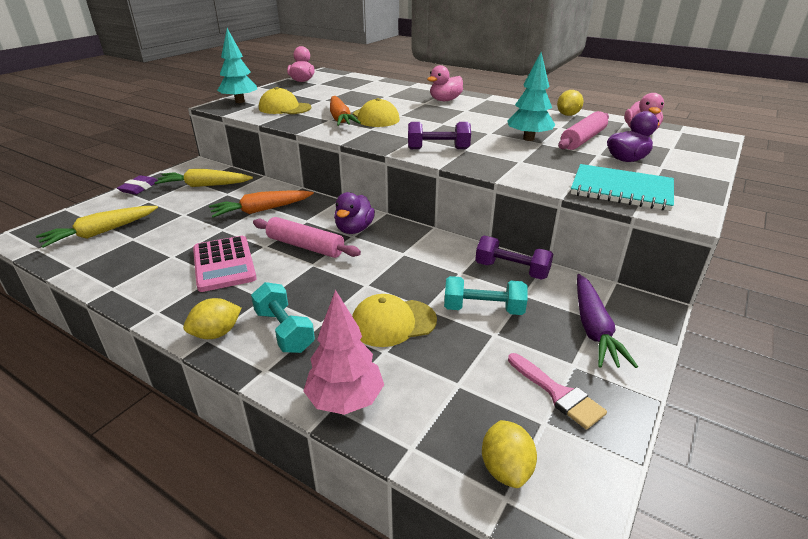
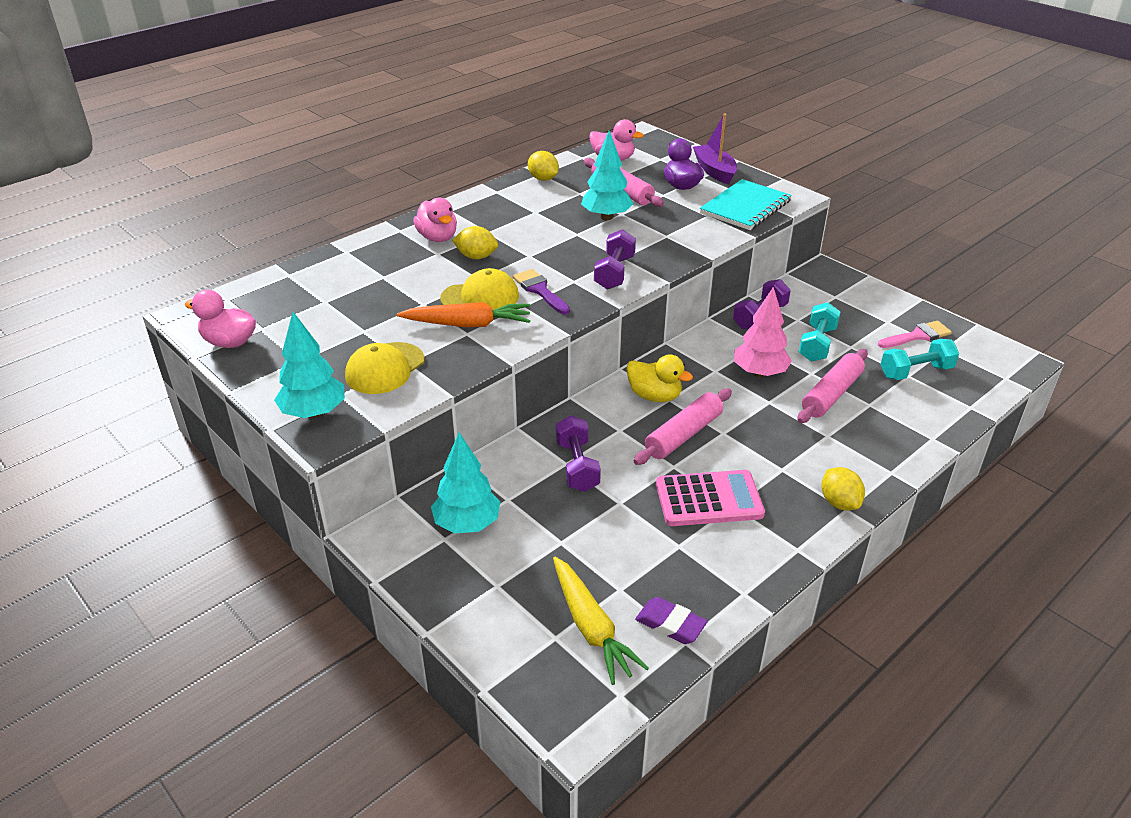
camera: 75 degrees left, 5 degrees up
purple eraser [117,175,158,194] -> purple eraser moved to [635,597,708,644]
yellow carrot [154,169,253,187] -> turquoise tree [431,432,501,534]
orange carrot [209,190,314,217] -> purple dumbbell [556,415,601,492]
turquoise dumbbell [251,282,315,353] -> turquoise dumbbell moved to [881,339,959,380]
pink tree [303,290,384,415] -> pink tree moved to [734,287,792,377]
purple duck [334,192,375,234] -> yellow duck [626,354,693,402]
yellow cap [352,294,437,347] -> pink rolling pin [798,349,868,423]
yellow lemon [482,420,537,488] -> yellow lemon moved to [452,226,498,259]
purple carrot [577,274,638,368] -> none
none -> purple brush [513,269,570,314]
none -> purple boat [693,114,737,184]

